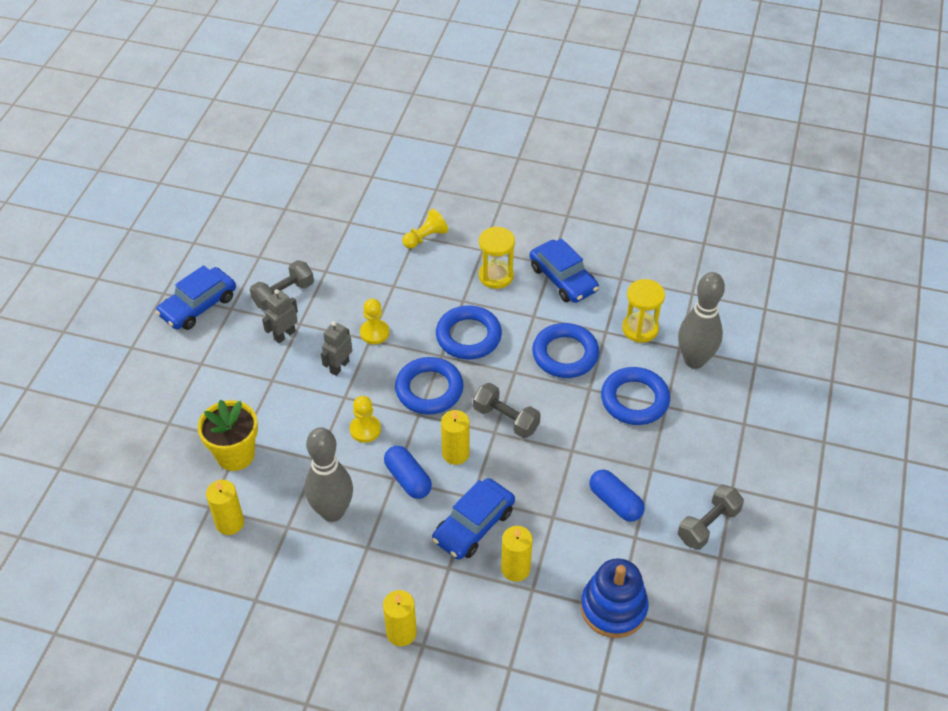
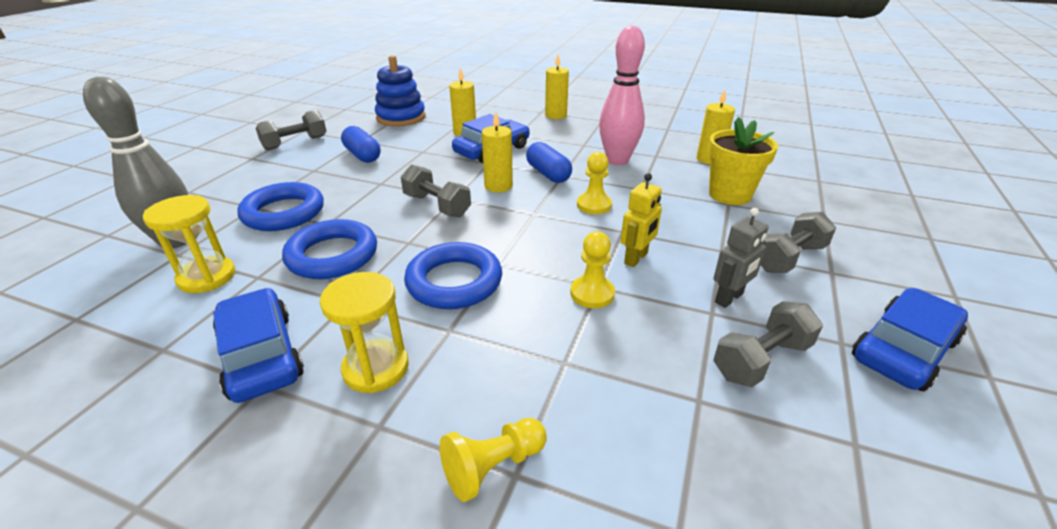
camera: 175 degrees left, 15 degrees down
grey bowling pin [305,427,353,522] -> pink bowling pin [599,26,645,165]
grey robot [321,321,352,376] -> yellow robot [621,173,662,267]
blue ring [395,357,464,414] -> none
none -> grey dumbbell [761,212,836,273]

